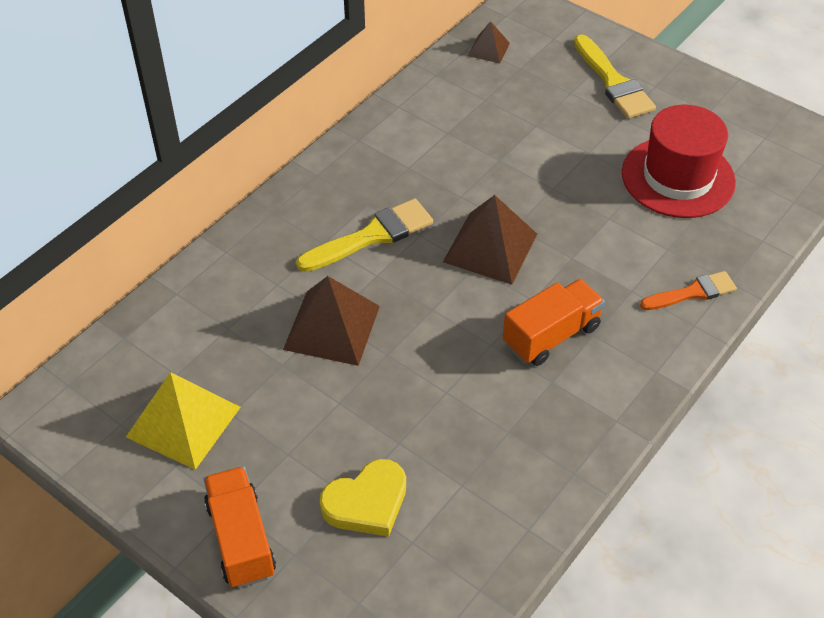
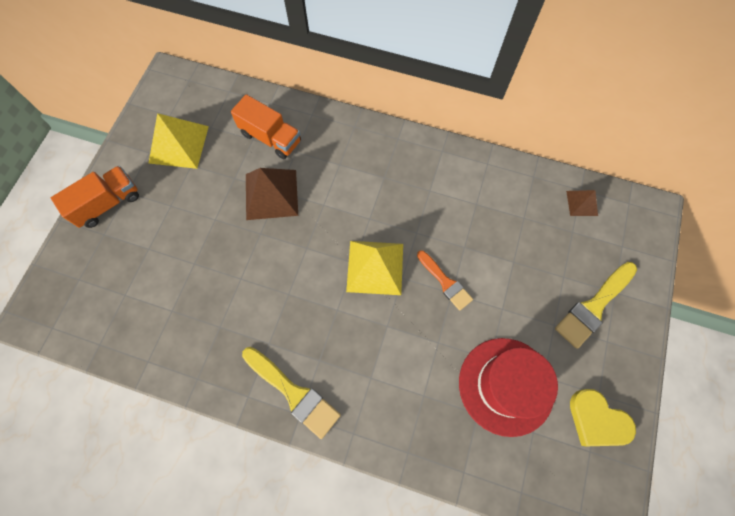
camera: 70 degrees right, 20 degrees up
yellow brush [296,199,433,272] -> yellow brush moved to [242,347,341,439]
yellow heart [320,459,406,537] -> yellow heart moved to [570,389,636,446]
brown pyramid [443,195,537,285] -> yellow pyramid [346,241,403,295]
orange truck [503,279,605,366] -> orange truck moved to [231,94,301,159]
orange brush [640,271,737,310] -> orange brush moved to [417,250,473,311]

